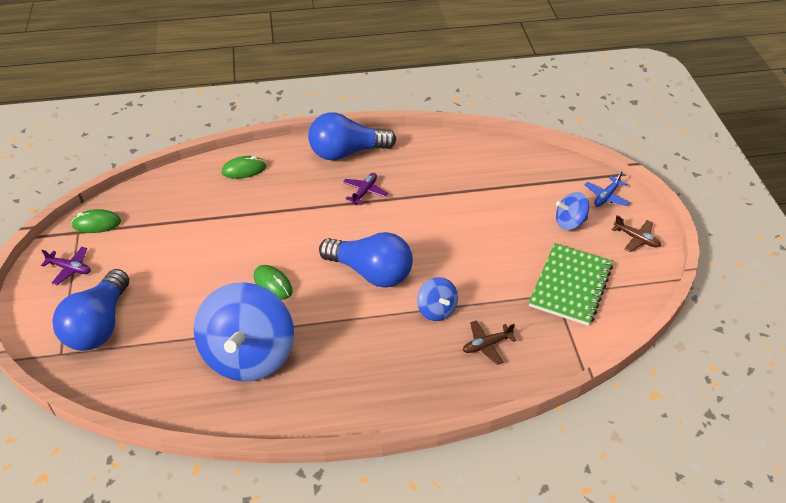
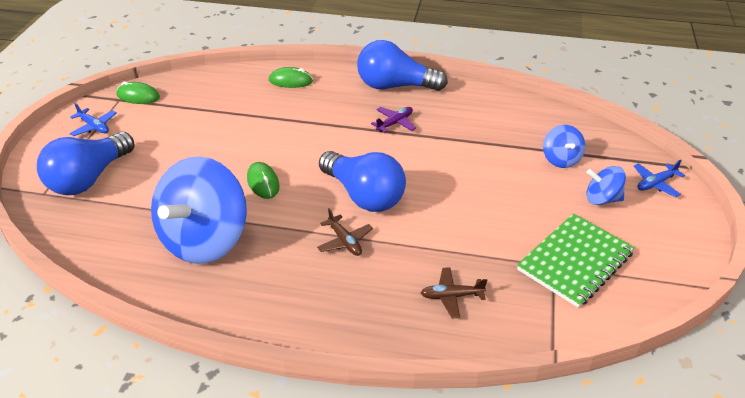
camera: 20 degrees right, 5 degrees down
purple plane [41,247,91,285] -> blue plane [70,103,117,136]
blue spinning top [417,277,458,321] -> blue spinning top moved to [543,125,585,168]
brown plane [612,215,661,252] -> brown plane moved to [317,208,373,256]

